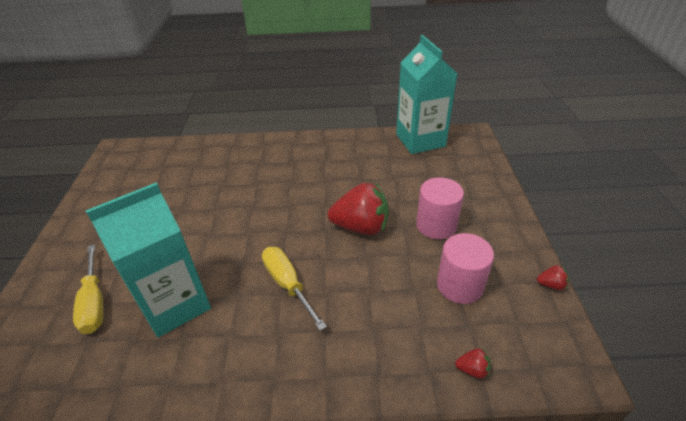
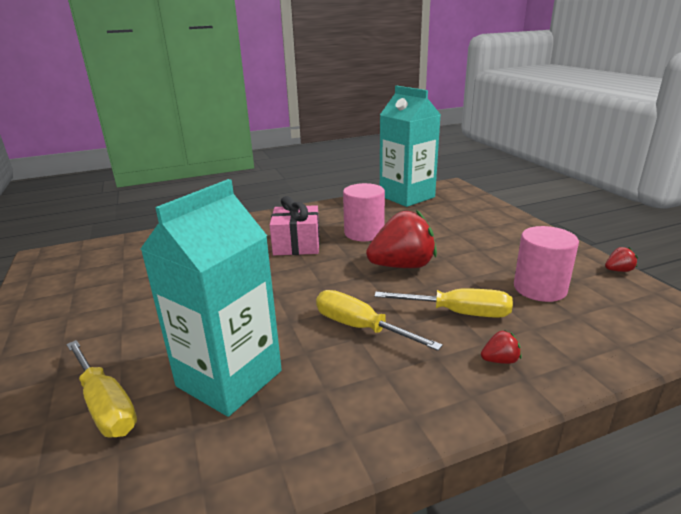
camera: 20 degrees left, 15 degrees down
pink cylinder [416,177,464,239] -> pink cylinder moved to [343,183,385,241]
red strawberry [455,348,491,379] -> red strawberry moved to [481,330,522,364]
none -> pink gift [270,196,320,255]
none -> yellow screwdriver [374,289,513,318]

